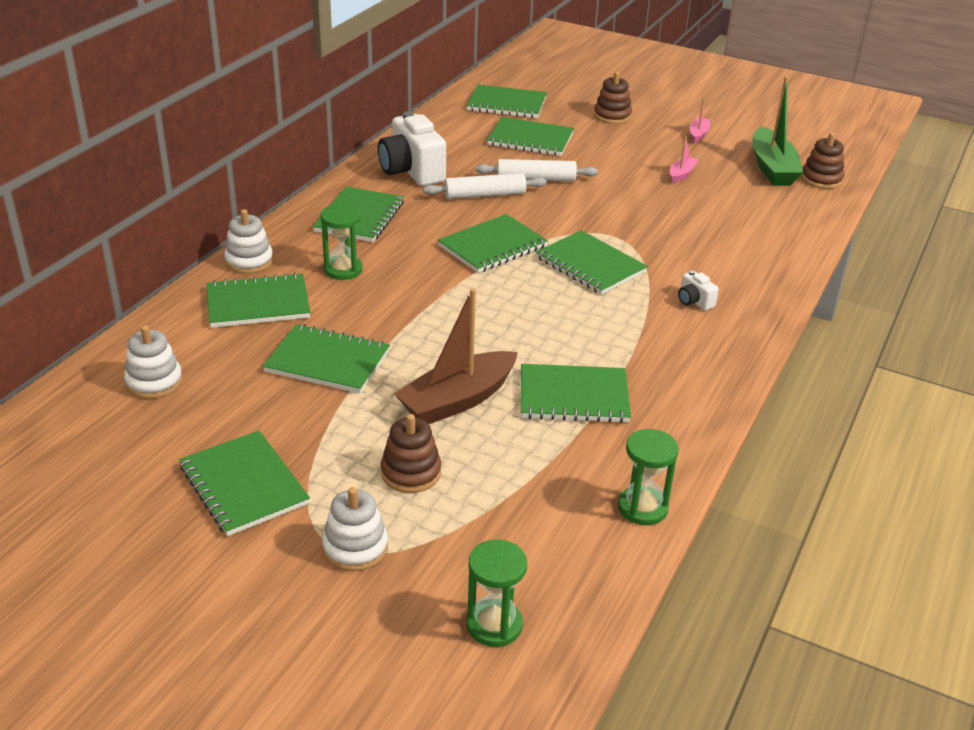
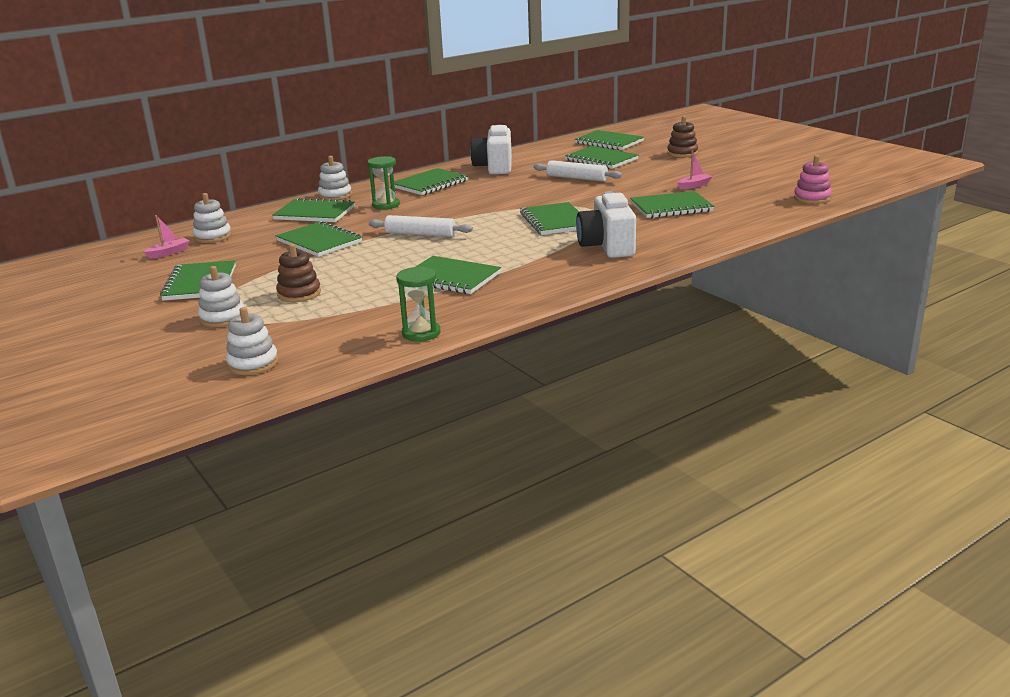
camera: 30 degrees right, 10 degrees down
brown boat [394,288,518,424] -> none
white rolling pin [423,173,547,199] -> white rolling pin moved to [369,215,473,237]
green notebook [438,214,548,273] -> green notebook moved to [630,191,714,218]
green hourglass [467,539,527,647] -> white stacking toy [226,307,278,375]
white camera [678,270,719,310] -> white camera [576,191,636,258], size x2.22
pink boat [690,97,710,143] -> pink boat moved to [144,215,189,259]
green boat [752,76,803,186] -> none
brown stacking toy [801,133,845,189] -> pink stacking toy [794,155,832,204]

